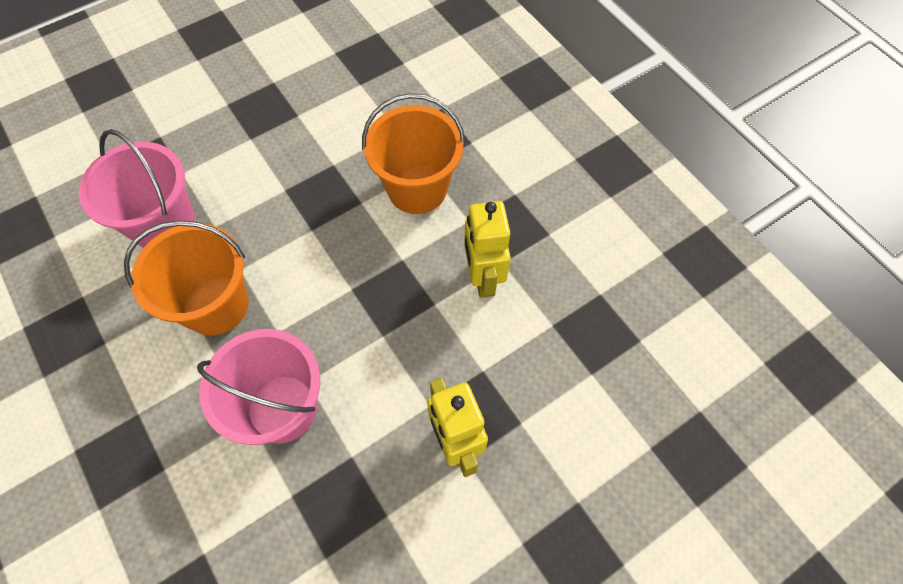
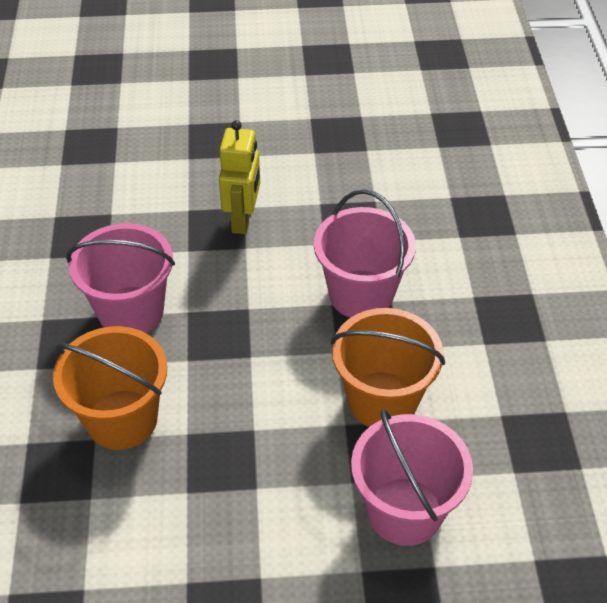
camera: 150 degrees left, 15 degrees down
yellow robot [464,201,511,298] -> pink bucket [66,223,175,333]

